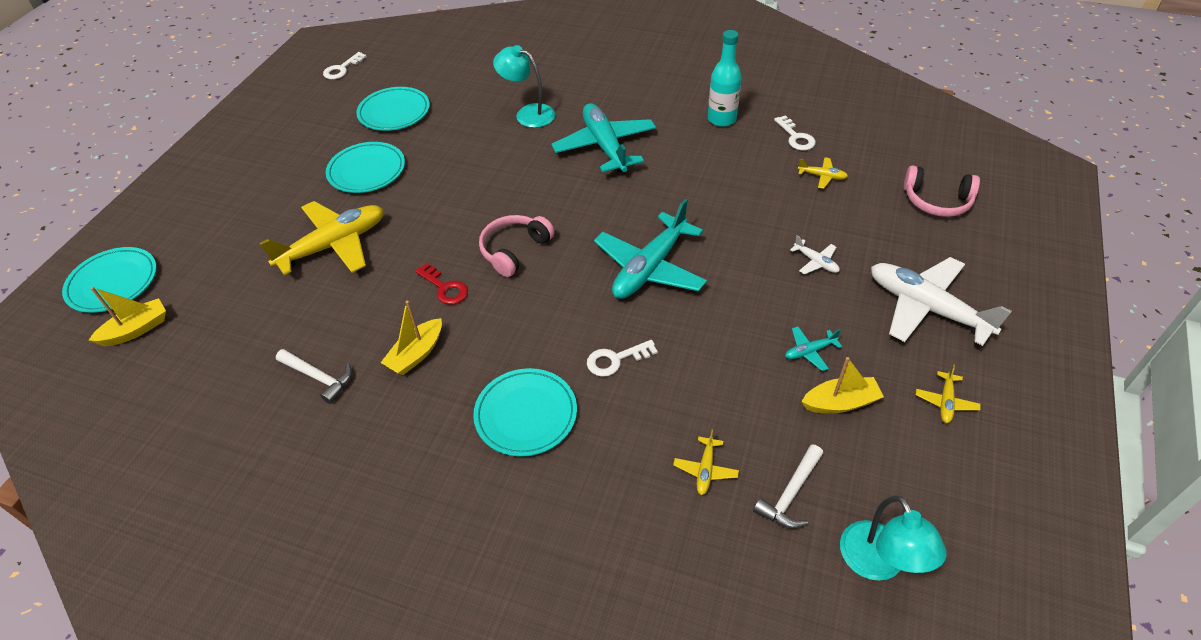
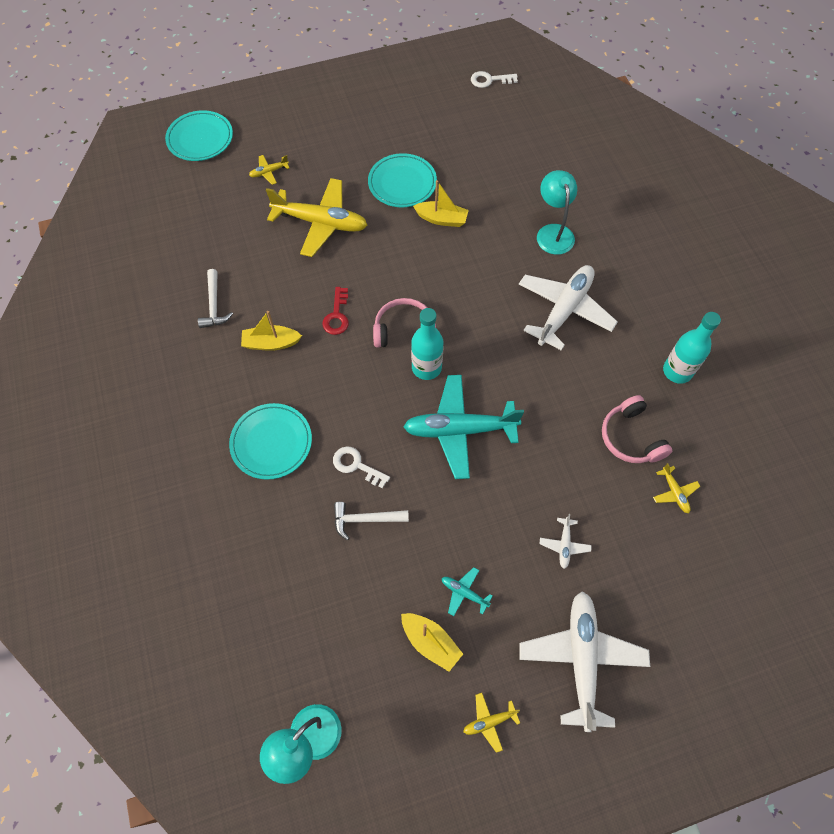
camera: 50 degrees right, 15 degrees up
yellow boat [89,287,166,346] -> yellow boat moved to [413,180,469,227]
turquoise plate [356,87,430,131] -> none
turquoise plane [551,103,656,172] -> white plane [519,265,618,350]
yellow plane [673,430,739,495] -> yellow plane moved to [249,155,289,185]
white hammer [753,445,823,529] -> white hammer moved to [334,502,409,540]
white key [774,115,816,150] -> none
pink headphones [904,166,980,217] -> pink headphones moved to [602,395,672,463]
none -> turquoise bottle [411,308,443,380]

